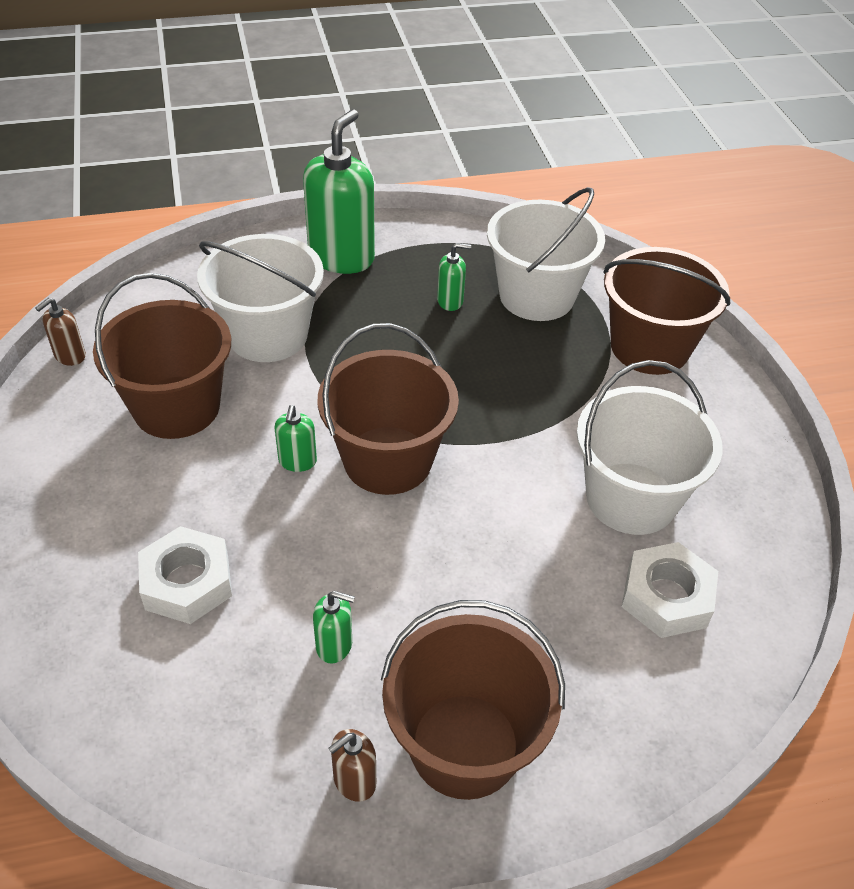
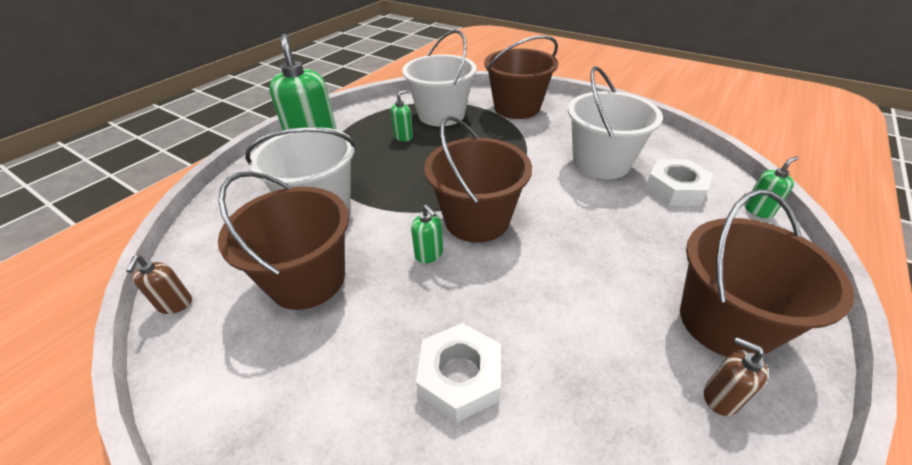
camera: 40 degrees left, 5 degrees down
green soap dispenser [313,591,355,664] -> green soap dispenser moved to [745,156,799,218]
brown soap dispenser [329,729,376,802] -> brown soap dispenser turned 120 degrees clockwise [704,337,768,416]

